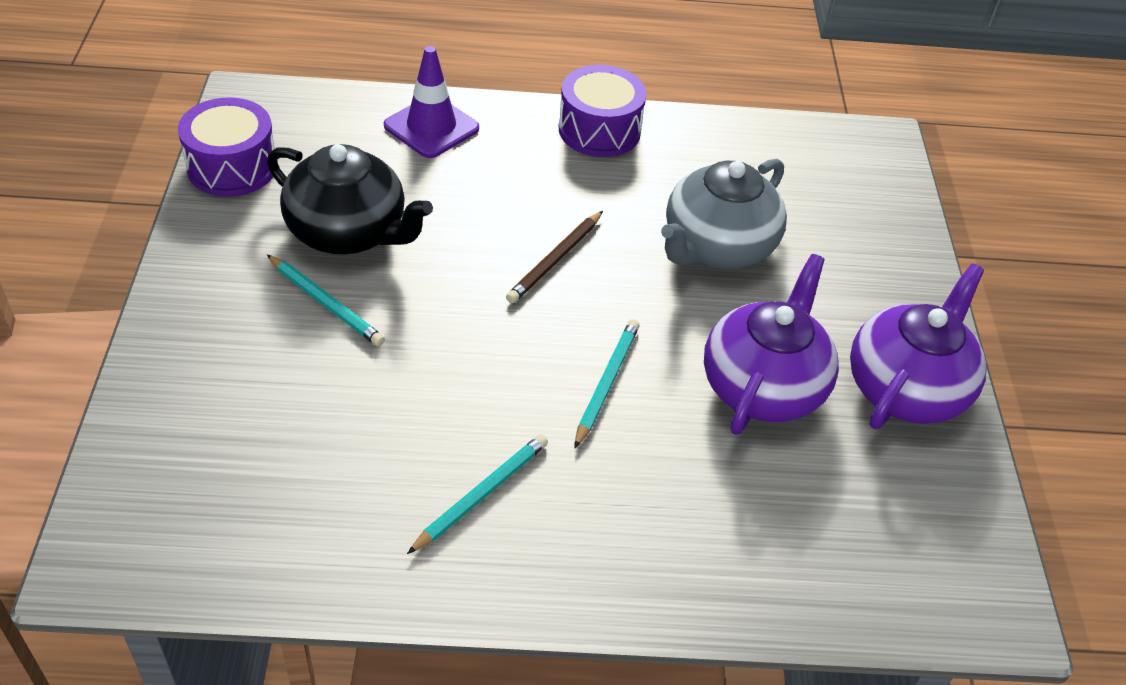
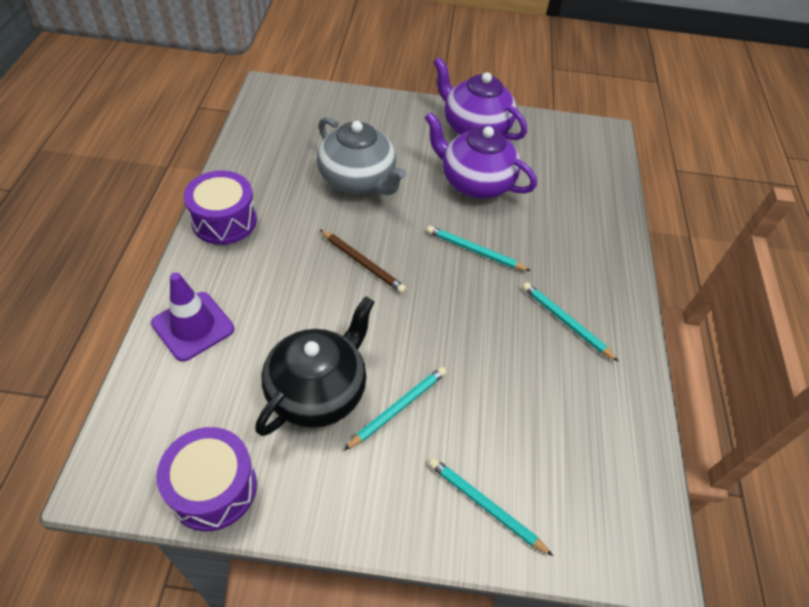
camera: 85 degrees left, 5 degrees up
none -> turquoise pencil [429,458,553,556]

